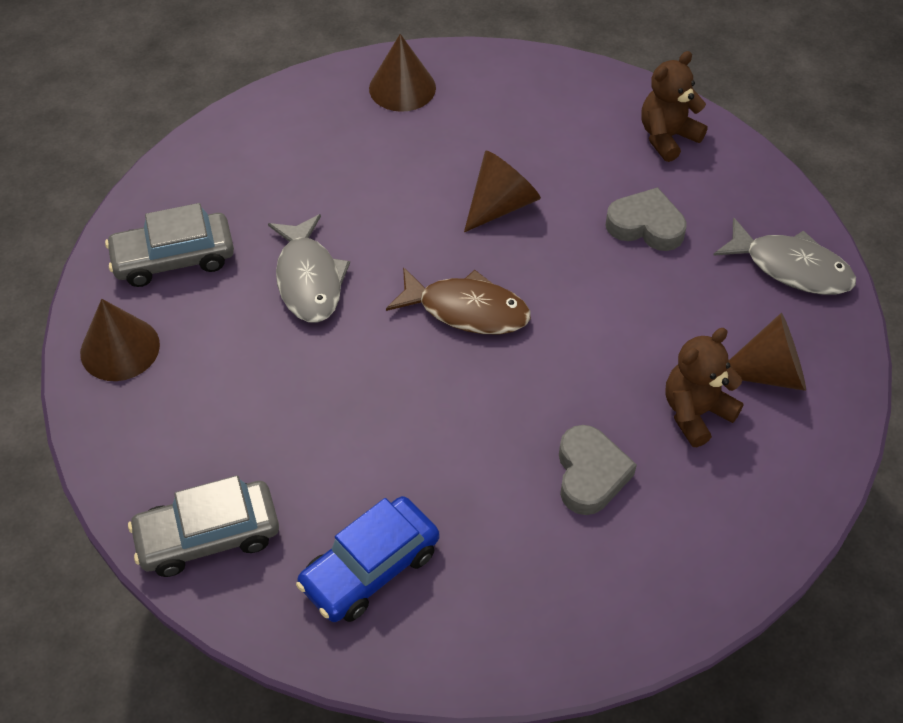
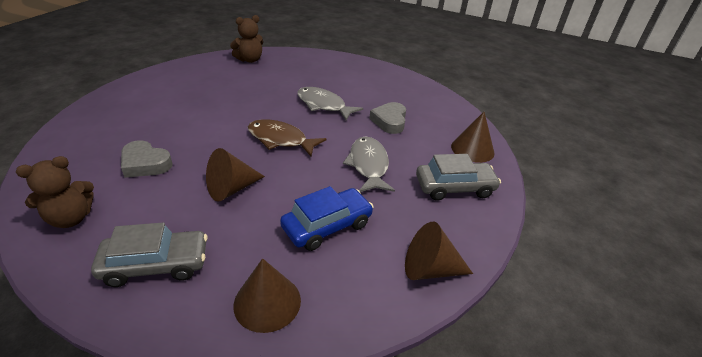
camera: 175 degrees left, 15 degrees down
grey car [128,475,279,577] -> grey car moved to [91,222,208,287]
blue car [296,496,439,622] -> blue car moved to [280,186,374,251]
grey heart [559,425,637,515] -> grey heart moved to [369,102,406,134]
brown teddy bear [665,328,744,447] -> brown teddy bear moved to [230,15,263,63]
grey fish [713,218,856,295] -> grey fish moved to [297,87,363,120]
brown cone [728,313,806,391] -> brown cone moved to [405,222,473,280]

